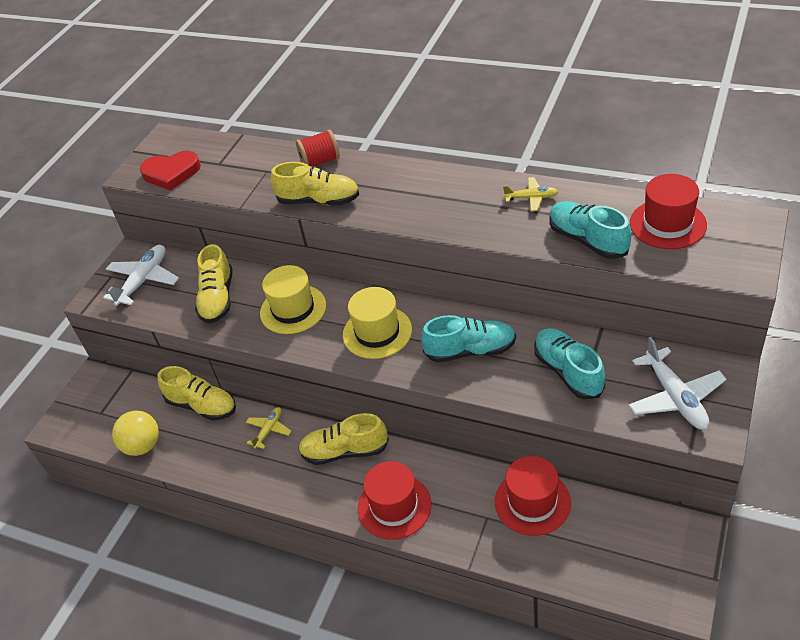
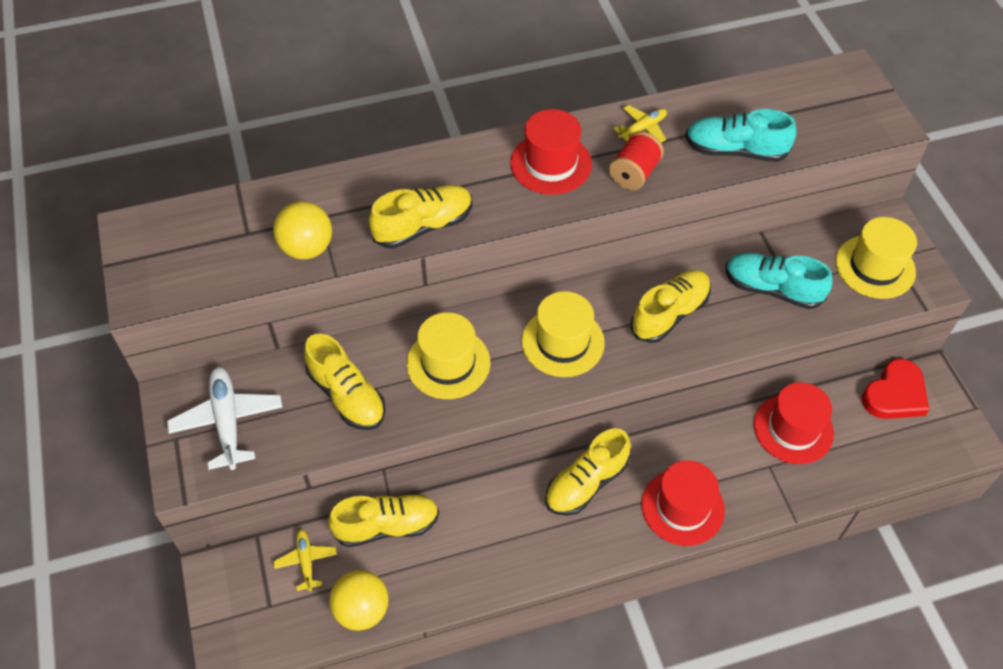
camera: 45 degrees left, 10 degrees up
red heart [140,151,201,191] -> red heart moved to [862,359,929,419]
yellow plane [246,407,291,449] -> yellow plane moved to [273,529,337,591]
red spool [296,130,340,167] -> red spool moved to [609,131,664,190]
turquoise shoe [421,315,516,362] -> yellow shoe [630,270,711,343]
white plane [628,337,727,429] -> yellow hat [836,217,917,299]
red hat [630,174,707,249] -> red hat moved to [510,109,592,195]
none -> yellow ball [273,201,332,260]

